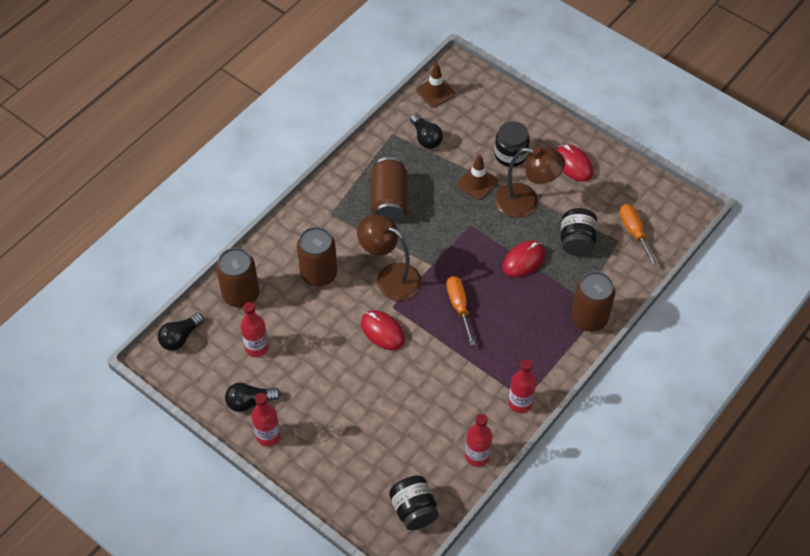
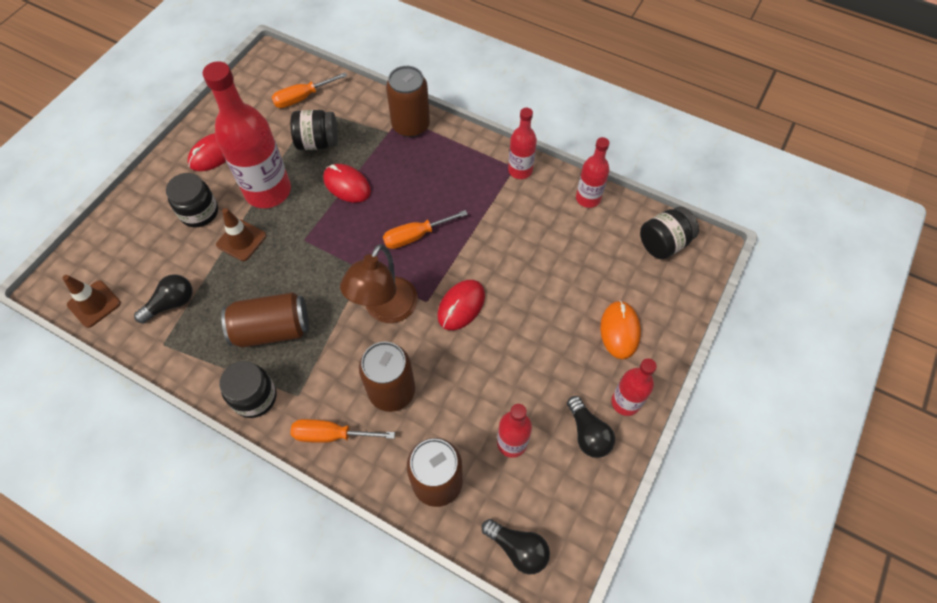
camera: 100 degrees left, 5 degrees up
brown lamp [495,146,565,218] -> red bottle [202,61,291,208]
none -> black jar [219,361,276,418]
none -> orange screwdriver [290,419,395,443]
none -> orange mouse [600,300,641,359]

